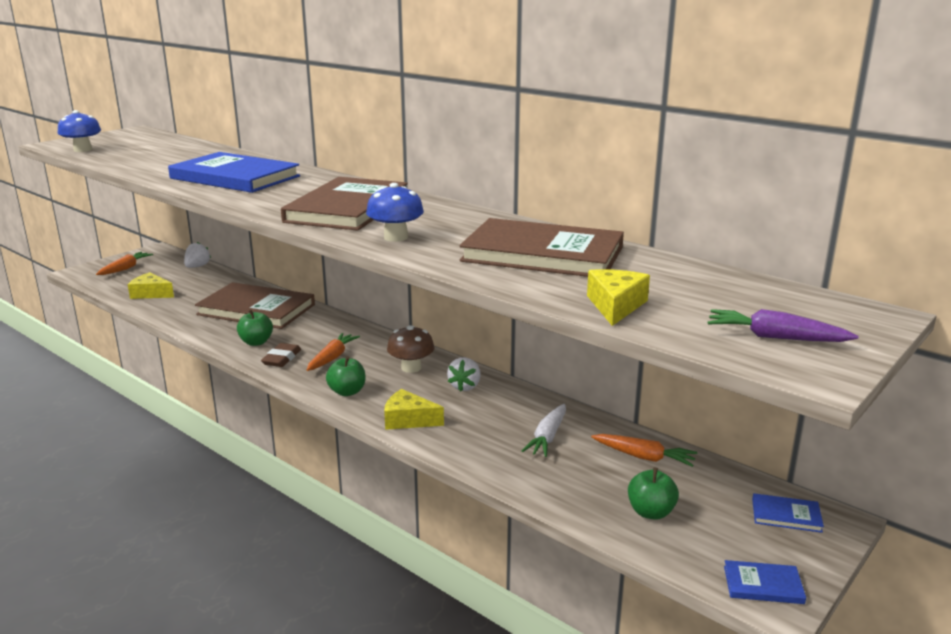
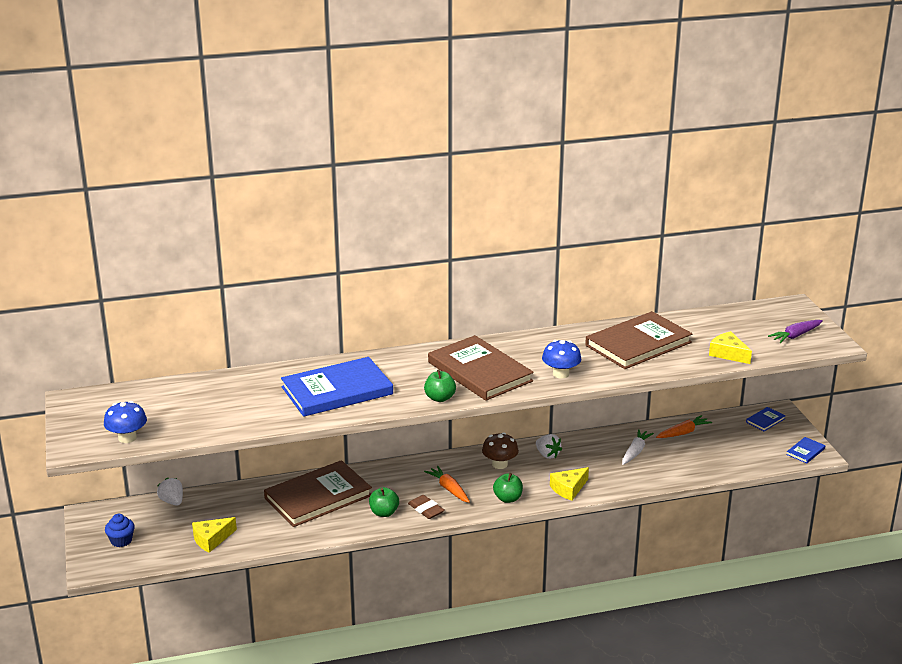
camera: 55 degrees left, 5 degrees up
orange carrot [96,252,153,275] -> blue cupcake [105,514,135,547]
white carrot [522,404,566,457] -> white carrot turned 120 degrees counterclockwise [622,429,654,465]
green apple [628,467,679,520] -> green apple moved to [424,369,456,402]

